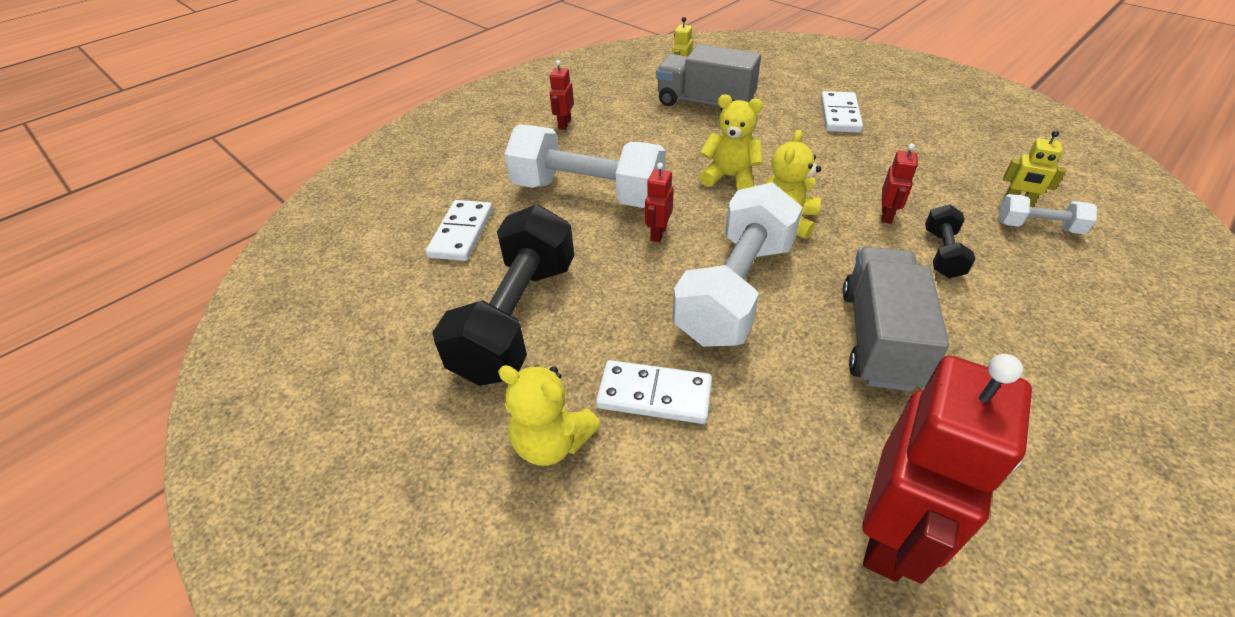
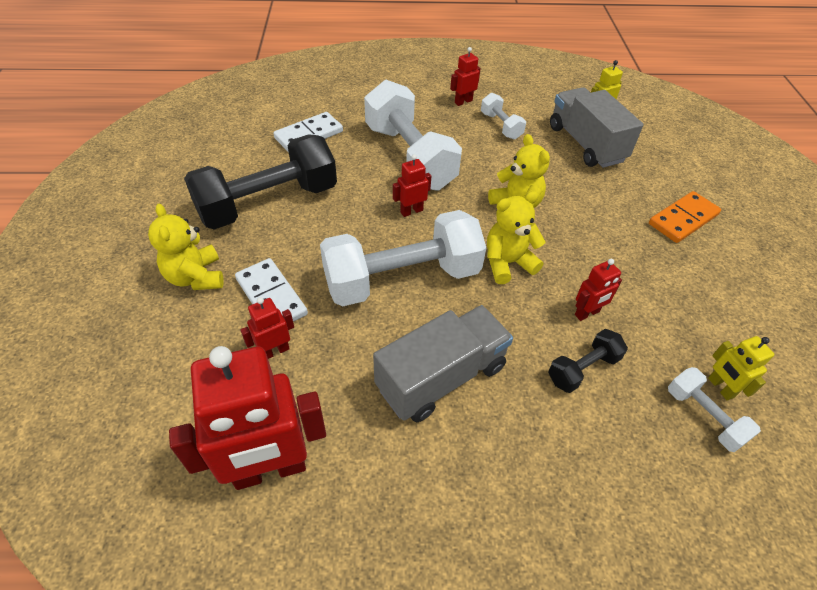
camera: 40 degrees right, 5 degrees up
white domino [821,91,863,133] -> orange domino [649,191,721,243]
none -> red robot [240,297,294,359]
none -> white dumbbell [481,93,526,140]

